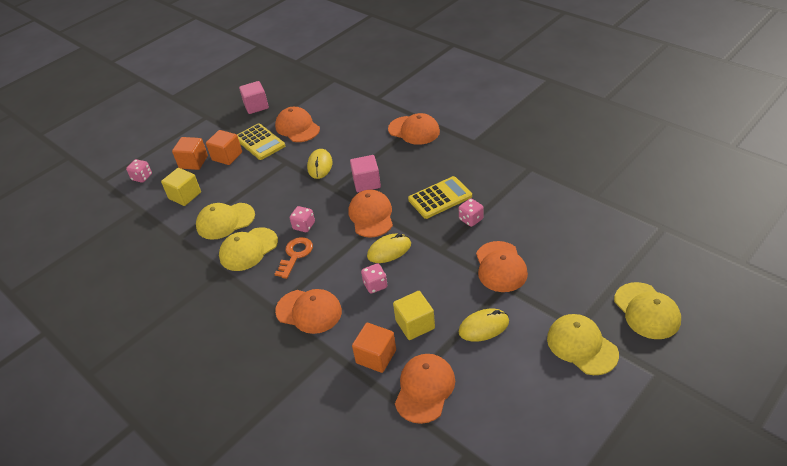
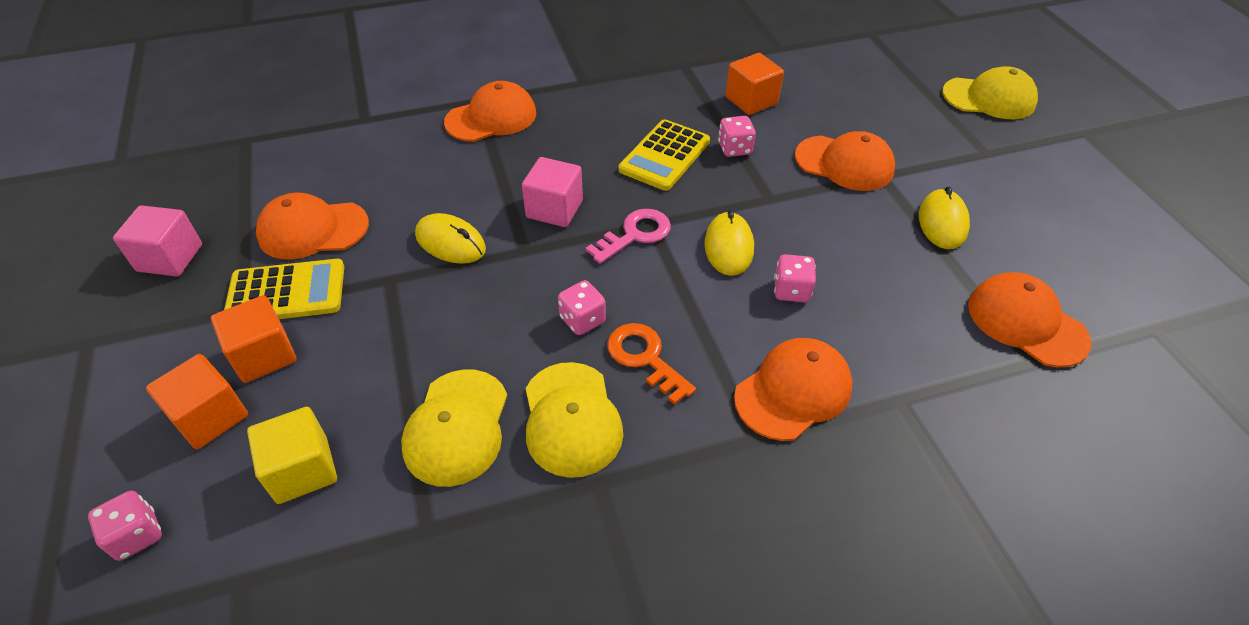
camera: 65 degrees left, 5 degrees up
orange cap [349,190,393,238] -> pink key [586,209,671,264]
orange cube [352,323,396,373] -> orange cube moved to [726,53,784,115]
yellow cube [393,291,435,340] -> none
yellow calculator [408,176,472,219] -> yellow calculator turned 150 degrees counterclockwise [619,119,710,191]
yellow cap [547,314,619,375] -> none

